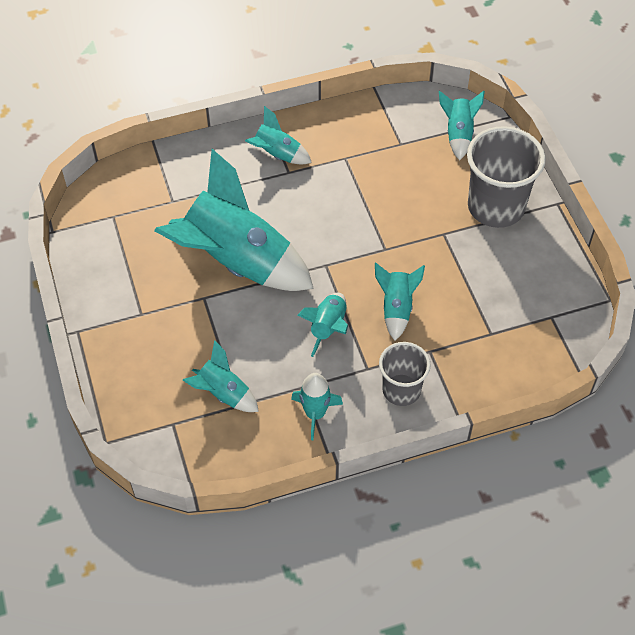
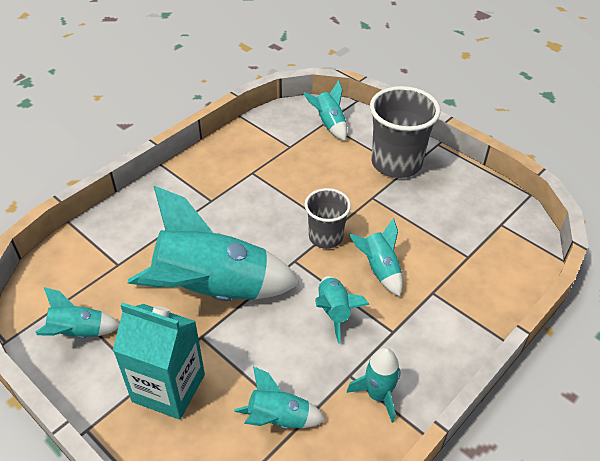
camera: 30 degrees left, 10 degrees down
turquoise rocket [245,106,312,165] -> turquoise rocket moved to [36,287,119,338]
grey cup [379,342,431,406] -> grey cup moved to [304,188,351,249]
none -> turquoise carton [113,302,205,420]

